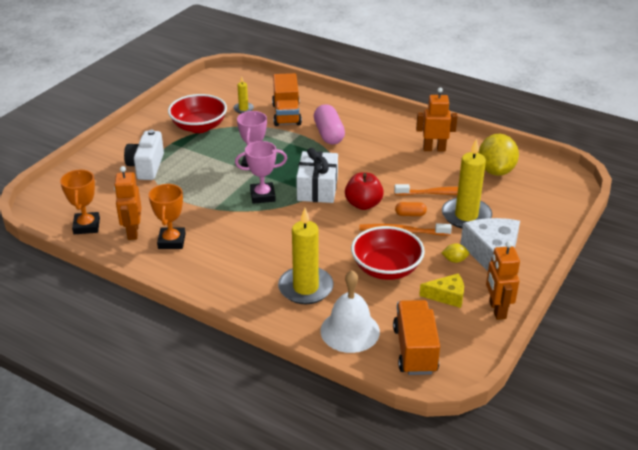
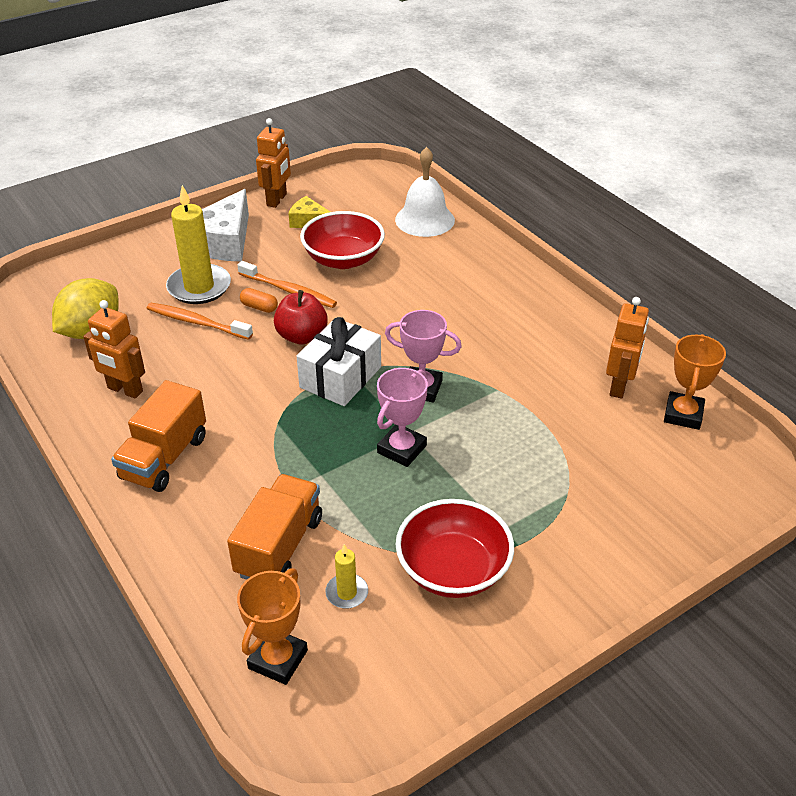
camera: 155 degrees left, 5 degrees up
white camera [124,130,164,180] -> none
orange trophy [149,183,186,249] -> orange trophy moved to [237,568,308,685]
yellow candle [278,208,334,304] -> none
pink capsule [314,104,345,144] -> none
orange truck [393,300,440,375] -> orange truck moved to [111,380,206,492]
yellow lemon [441,244,469,263] -> none

